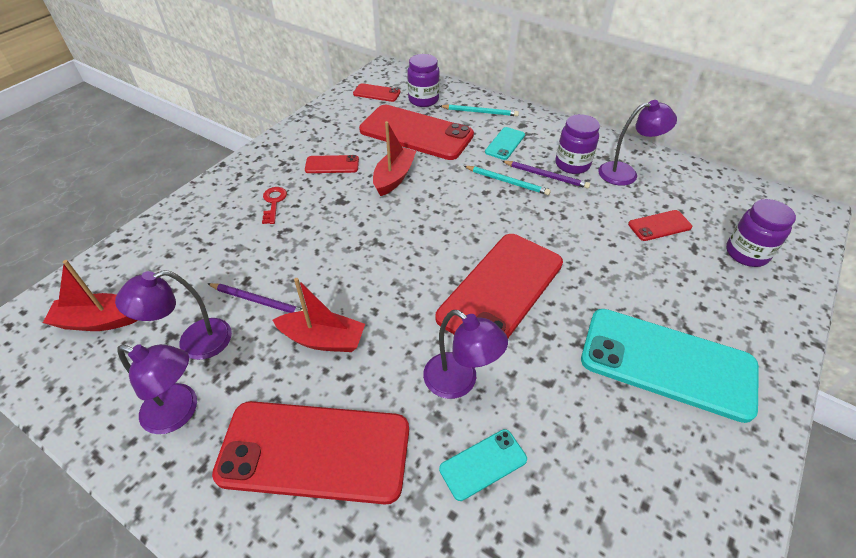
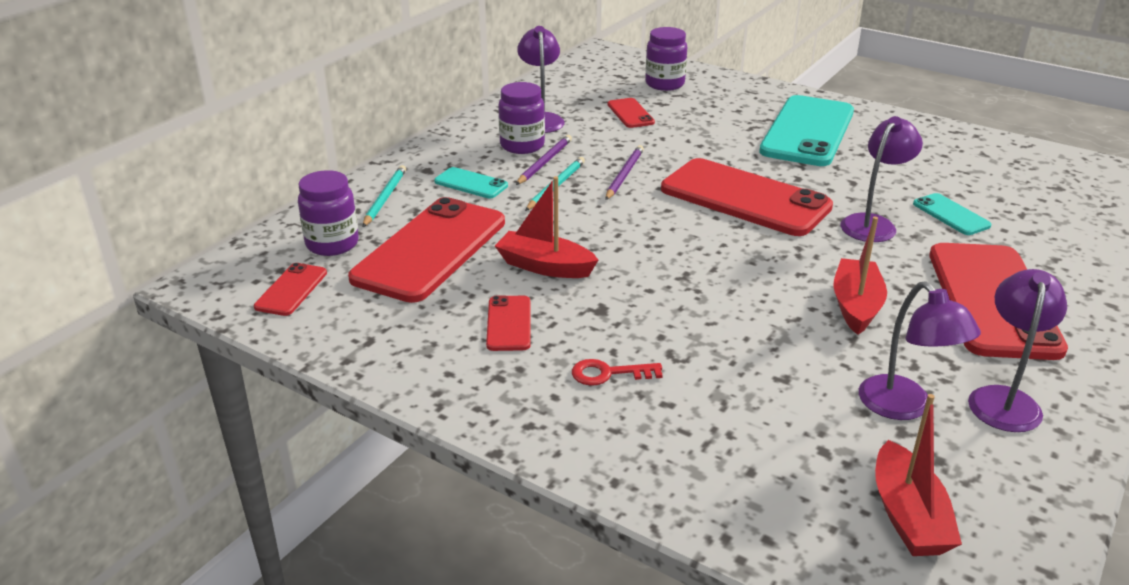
camera: 90 degrees left, 15 degrees down
purple pencil [207,283,303,313] -> purple pencil moved to [605,145,644,200]

